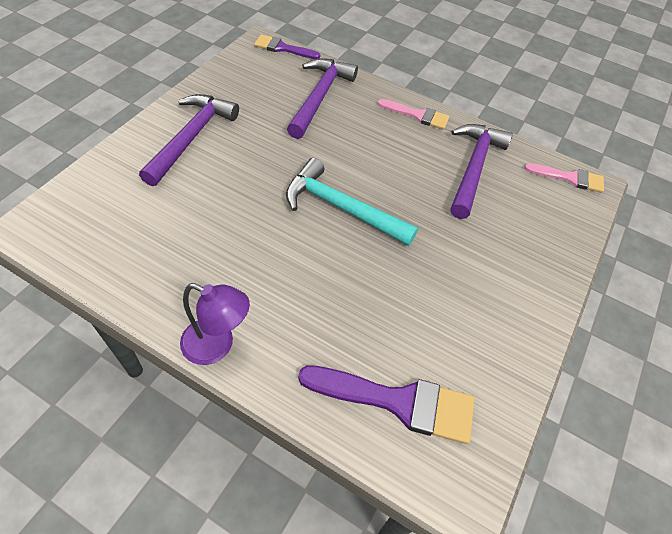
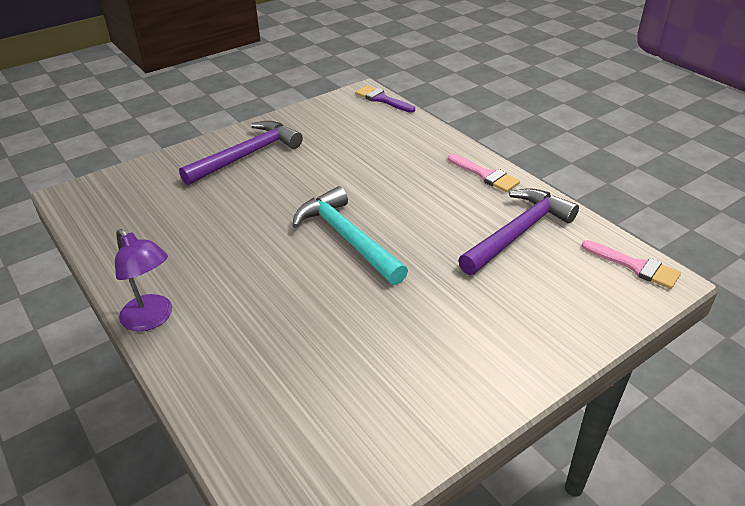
camera: 30 degrees right, 15 degrees down
purple hammer [287,58,358,139] -> none
purple brush [298,365,475,444] -> none

